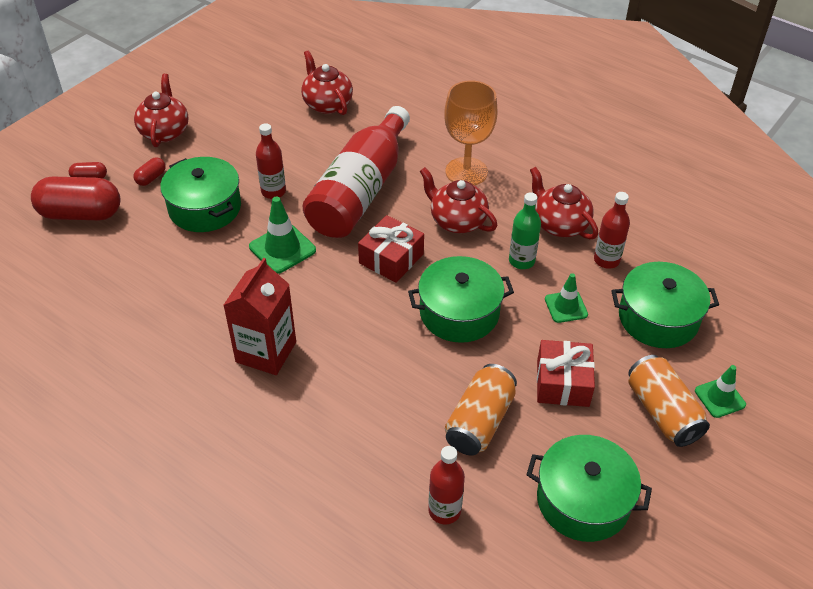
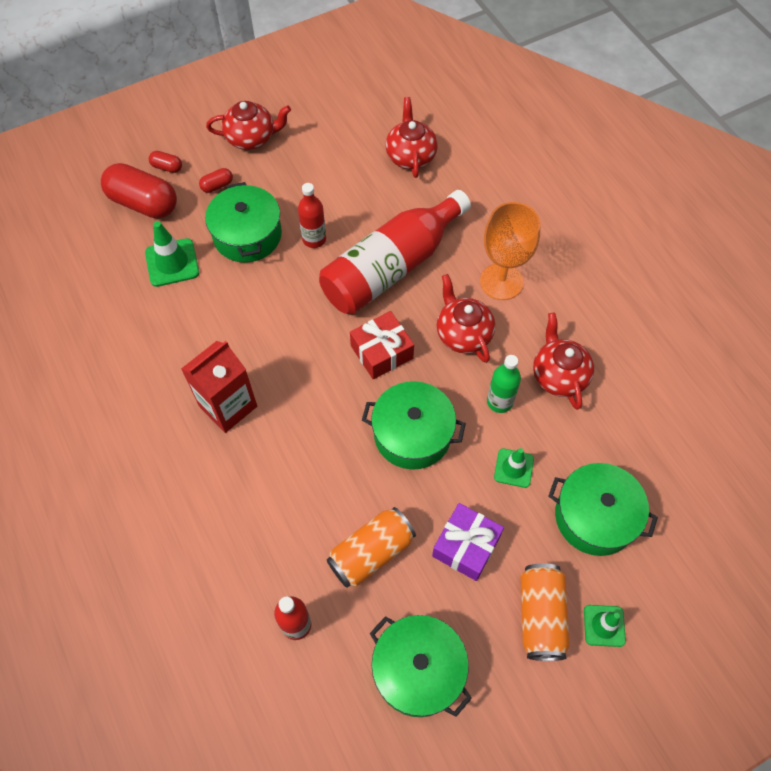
camera: 25 degrees right, 15 degrees up
red teapot [134,74,188,147] -> red teapot turned 60 degrees clockwise [206,101,291,150]
green traffic cone [249,197,316,274] -> green traffic cone moved to [145,221,199,287]
red gift [537,340,595,407] -> purple gift [432,503,504,581]
red bottle [594,192,630,269] -> none

